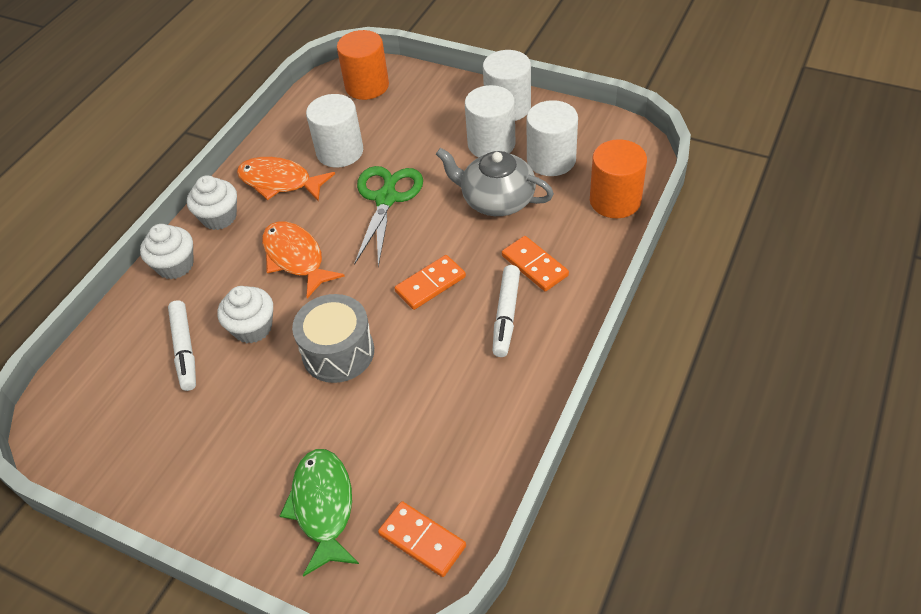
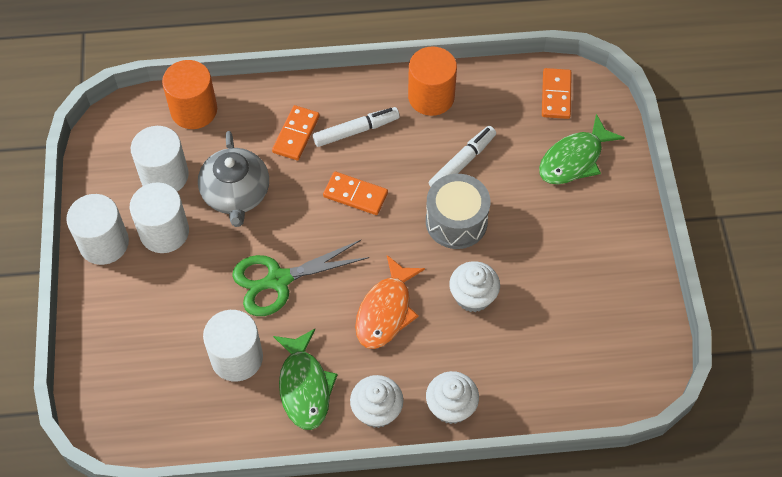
camera: 125 degrees left, 10 degrees up
white marker [168,300,196,391] -> white marker moved to [429,126,496,187]
orange fish [237,157,335,202] -> green fish [273,329,338,430]
orange cylinder [337,30,389,100] -> orange cylinder moved to [408,47,457,116]

